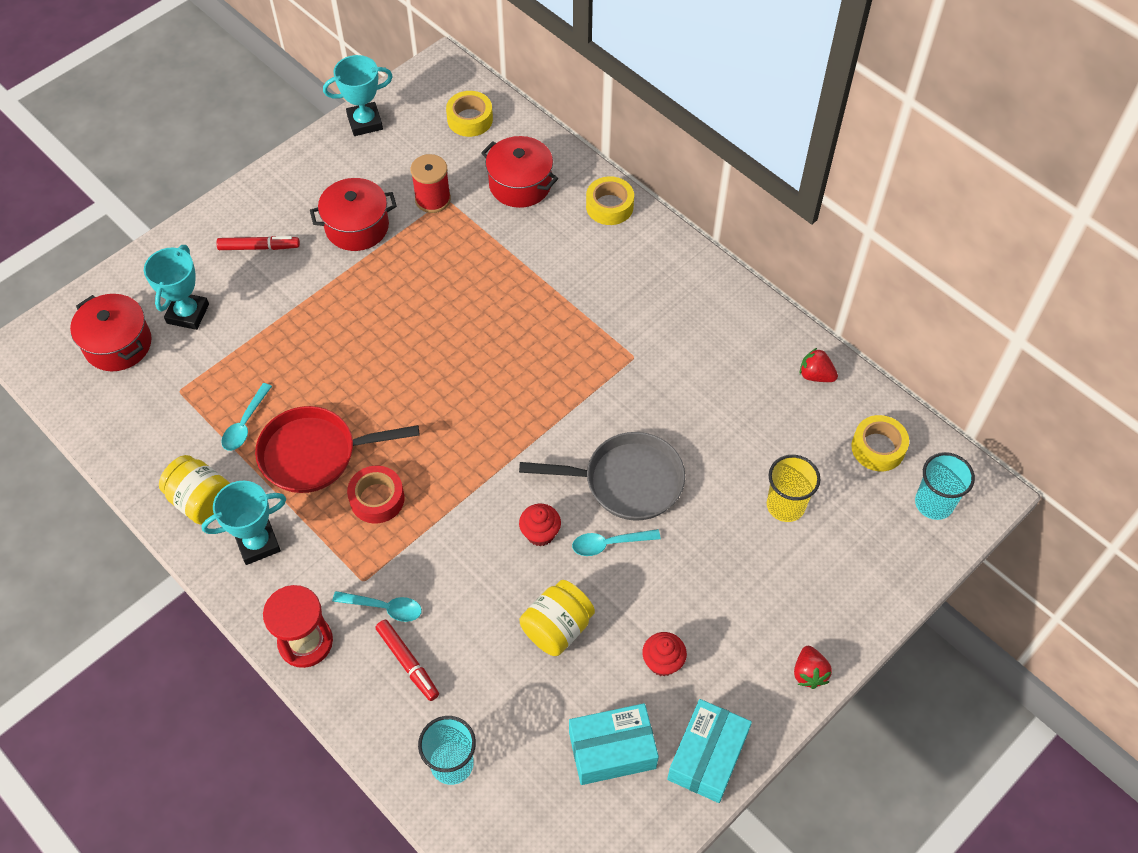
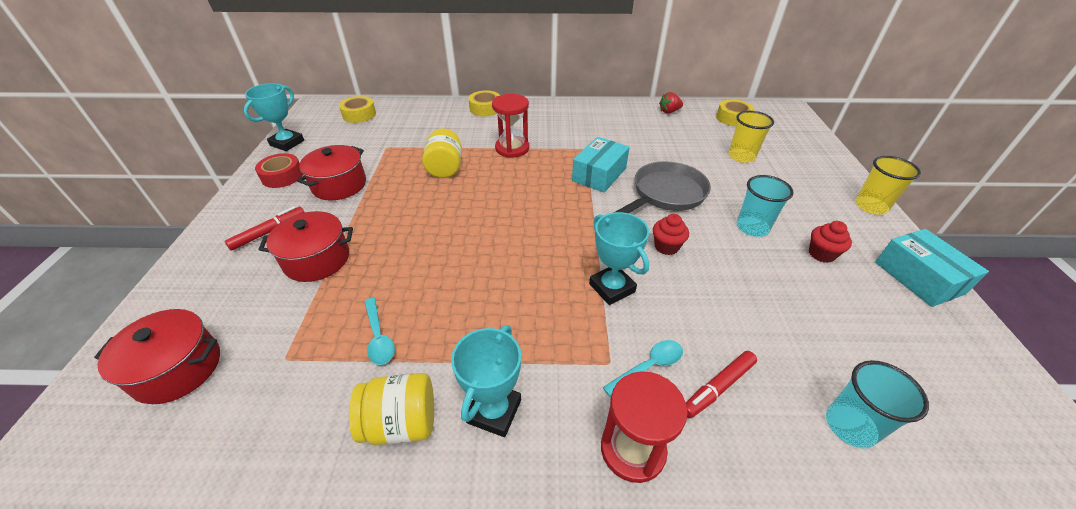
camera: 45 degrees left, 15 degrees down
turquoise trophy [144,245,209,330] -> turquoise trophy moved to [589,212,649,305]
red pan [255,406,420,493] -> none
red tape [347,466,405,524] -> red tape moved to [255,153,303,188]
red marker [375,620,439,701] -> red marker turned 135 degrees clockwise [686,351,757,418]
red spool [411,154,451,213] -> none
red pot [481,136,558,208] -> red pot moved to [259,211,353,282]
yellow jar [520,580,595,656] -> yellow jar moved to [422,128,462,178]
turquoise box [569,703,659,785] -> turquoise box moved to [572,137,630,193]
turquoise spoon [572,529,661,556] -> none
red strawberry [794,646,832,689] -> yellow cup [855,156,921,215]
turquoise cup [915,452,975,520] -> turquoise cup moved to [737,175,794,237]
none -> red hourglass [492,94,529,158]

